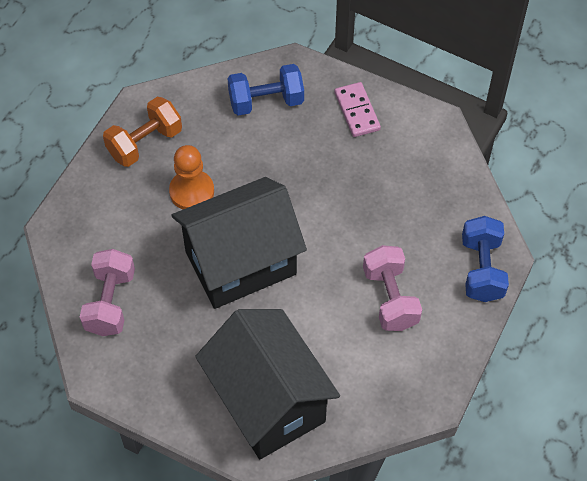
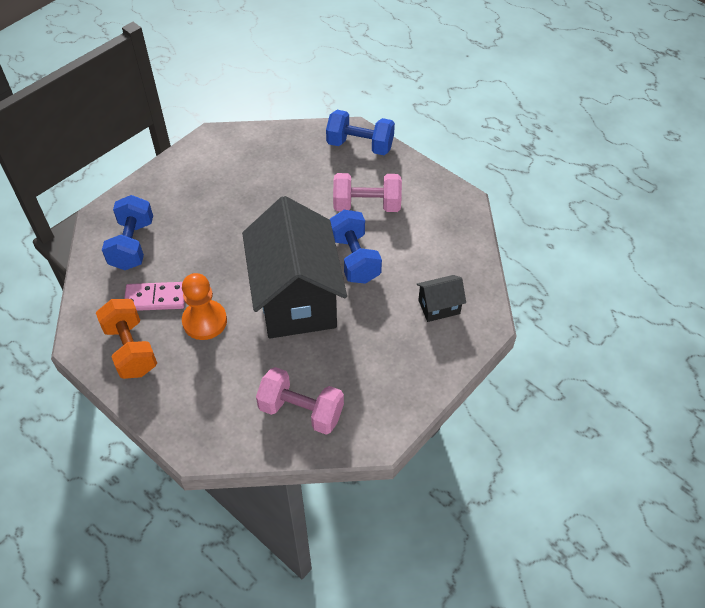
camera: 75 degrees left, 5 degrees down
black house [195,309,340,459] -> black house [417,275,466,322], size x0.41
pink domino [335,82,381,137] -> pink domino moved to [124,282,185,311]
none -> blue dumbbell [329,210,382,284]

